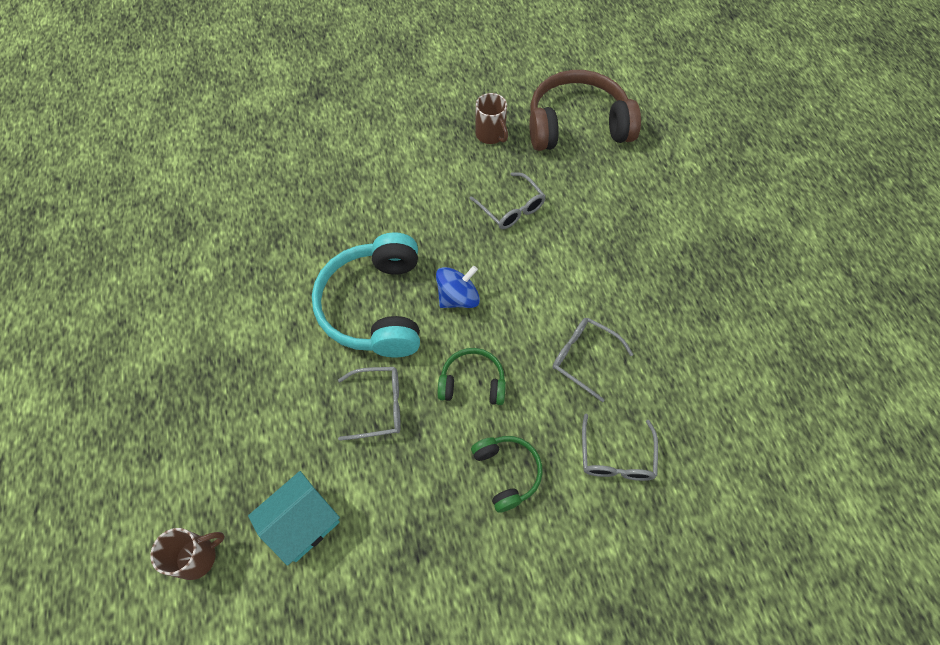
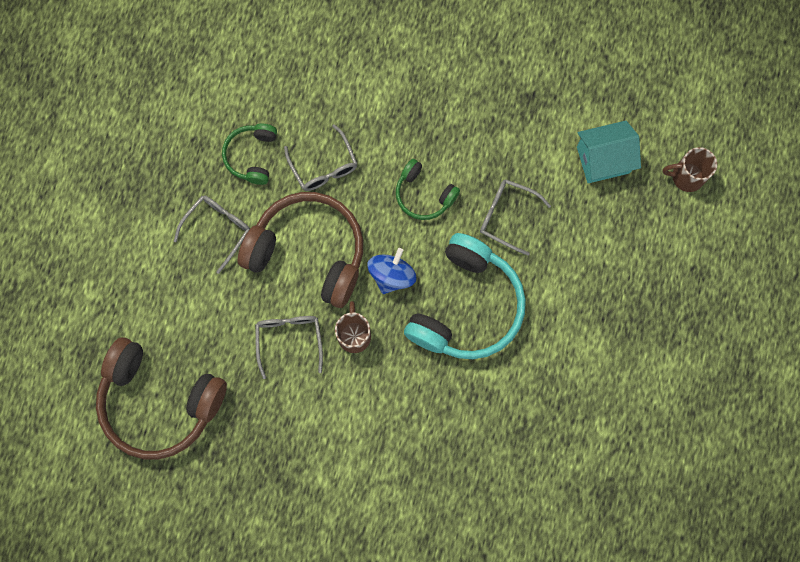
camera: 150 degrees left, 15 degrees up
blue spinning top [436,266,480,308] -> blue spinning top turned 120 degrees clockwise [367,248,417,294]
green headphones [471,436,543,513] -> green headphones moved to [222,124,277,185]
brown mug [476,93,508,144] -> brown mug moved to [335,301,371,353]
grey glasses [582,413,658,481] -> grey glasses moved to [174,196,250,274]
none -> brown headphones [238,192,363,308]

